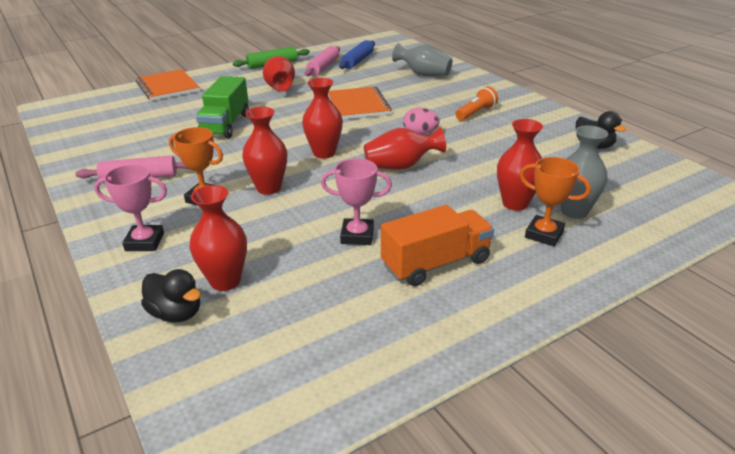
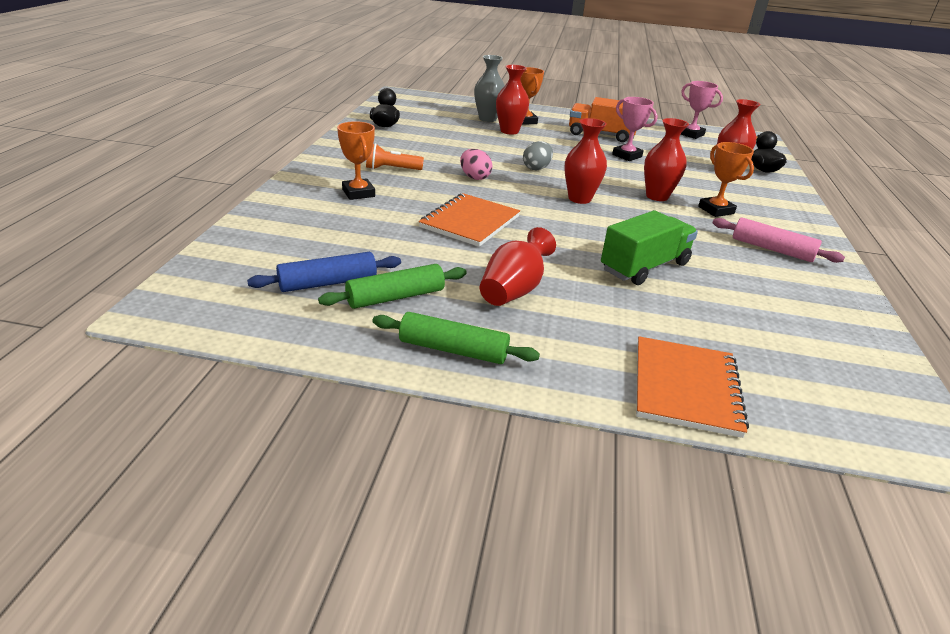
camera: 140 degrees left, 0 degrees up
pink trophy [94,164,167,251] -> pink trophy moved to [681,81,723,139]
pink rolling pin [305,46,340,76] -> green rolling pin [318,264,467,309]
red vase [364,127,446,170] -> grey egg [523,141,553,170]
grey vase [392,43,452,76] -> none
none -> orange trophy [337,121,375,200]

